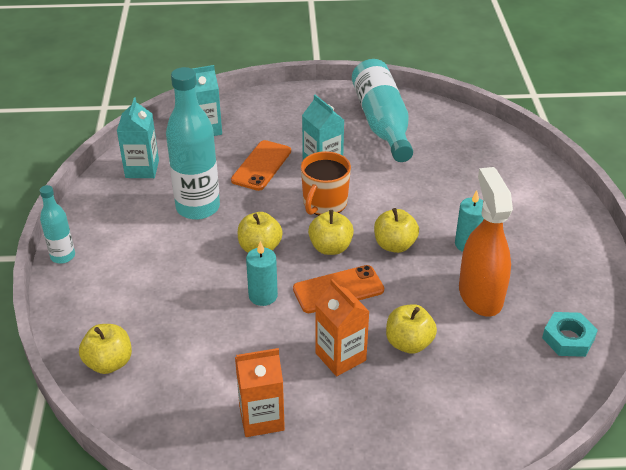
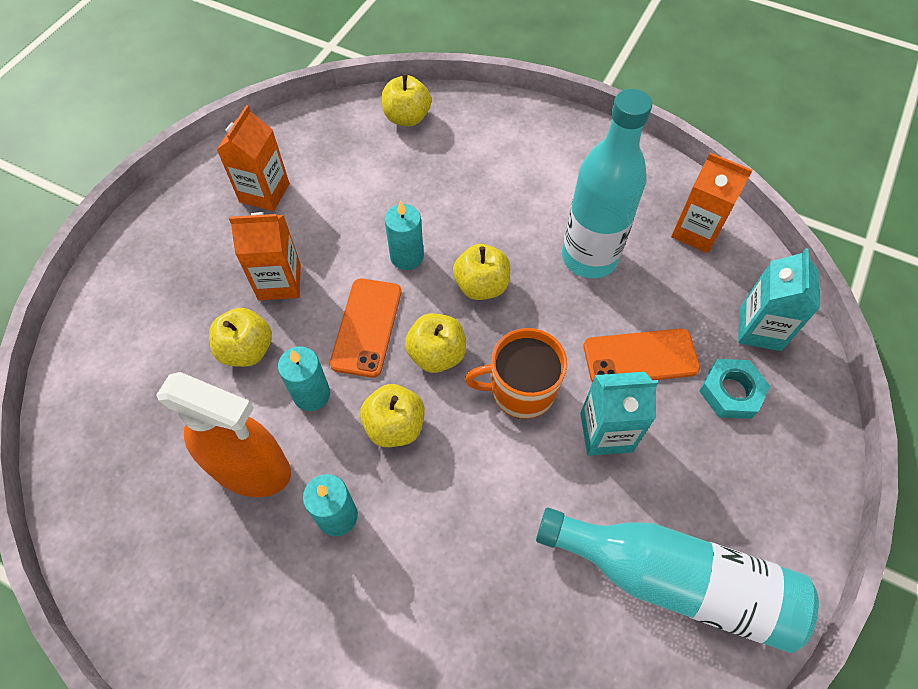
camera: 120 degrees right, 20 degrees up
turquoise bottle [39,185,75,264] -> none
turquoise carton [117,98,159,178] -> orange carton [671,153,753,253]
orange phone [231,140,291,191] -> orange phone turned 60 degrees counterclockwise [584,328,700,382]
orange mug [301,151,351,215] -> orange mug turned 60 degrees counterclockwise [465,328,567,419]
turquoise nut [542,312,598,357] -> turquoise nut moved to [699,359,770,419]
none -> turquoise candle [278,346,330,411]

